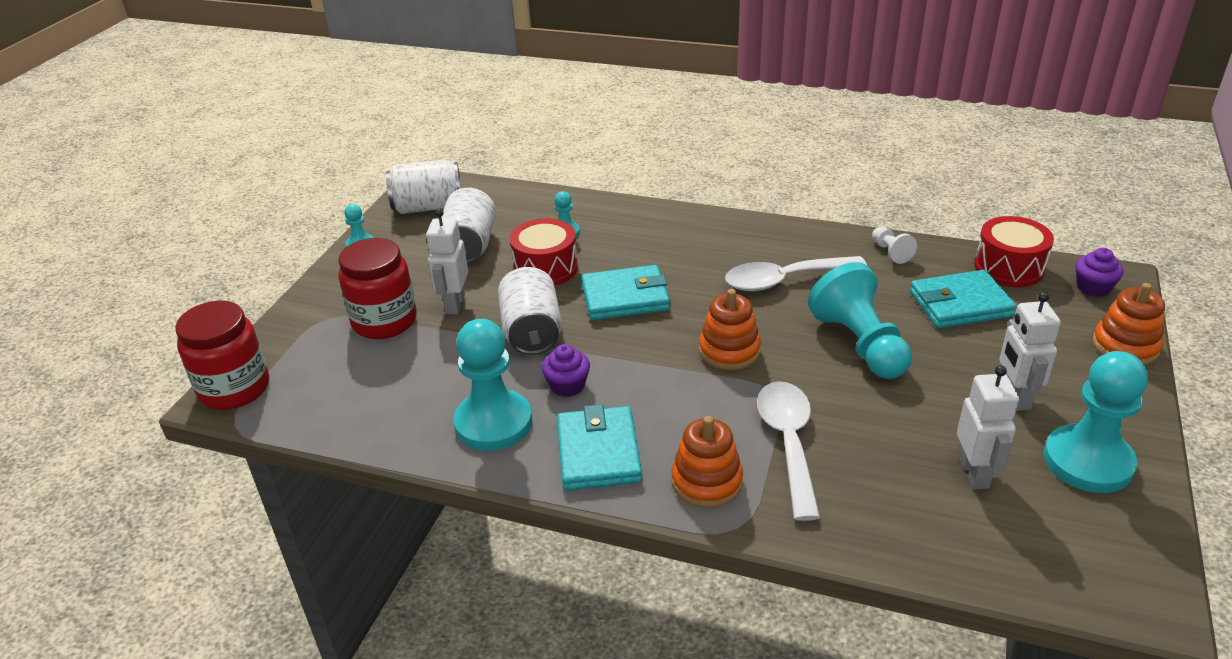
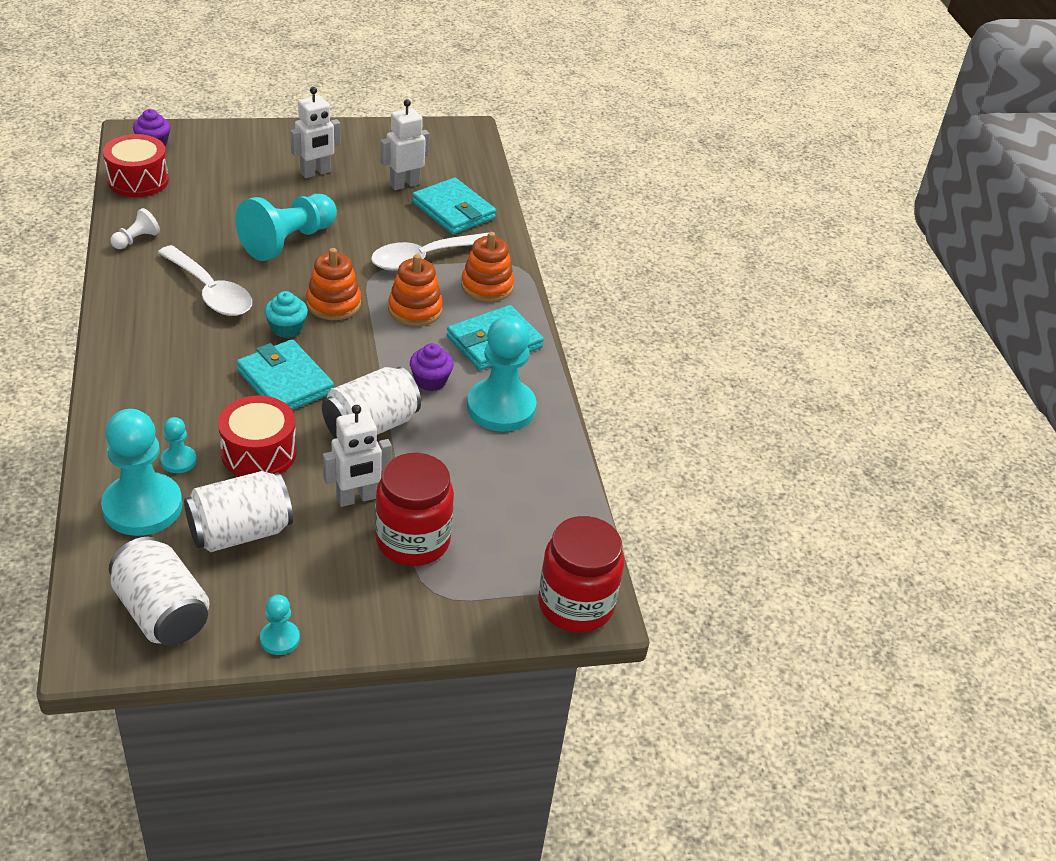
camera: 125 degrees left, 5 degrees up
turquoise wallet [910,270,1017,328] -> turquoise wallet moved to [412,178,496,234]
turquoise pawn [1044,351,1148,493] -> turquoise pawn moved to [101,409,182,536]
orange stacking toy [1092,283,1165,365] -> orange stacking toy moved to [388,254,443,326]
none -> turquoise cupcake [265,291,308,338]

